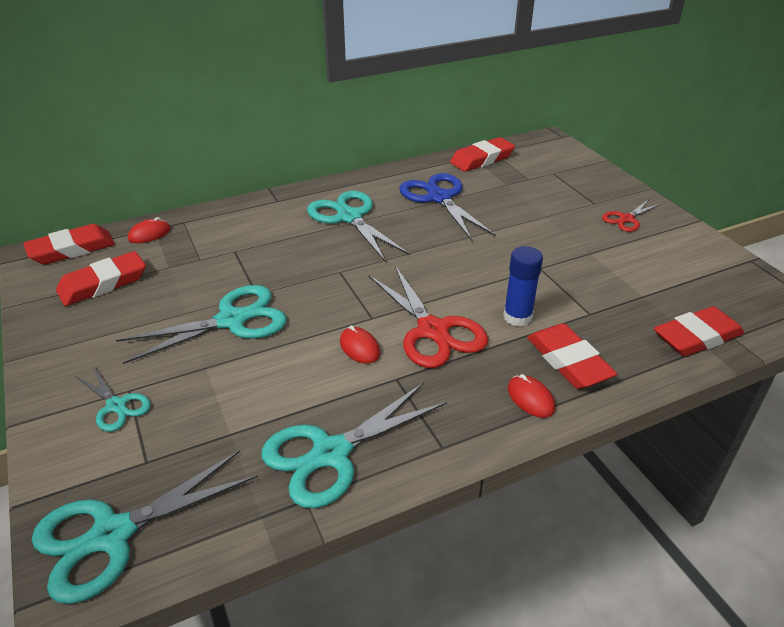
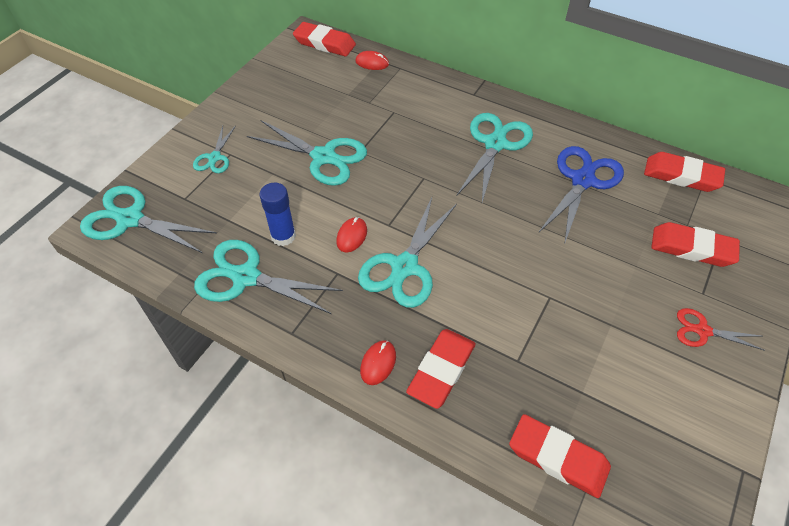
camera: 55 degrees right, 15 degrees up
red eraser [56,251,146,306] -> red eraser moved to [651,222,740,267]
red scissors [369,266,488,368] -> turquoise scissors [358,197,457,308]
blue glue stick [503,246,543,327] -> blue glue stick moved to [259,183,296,246]

